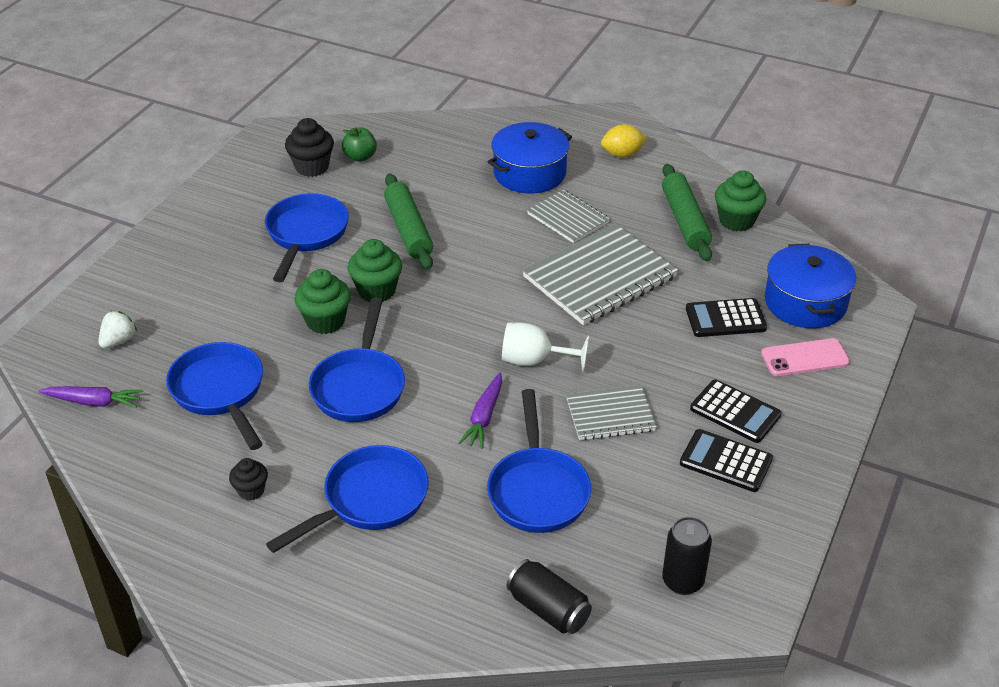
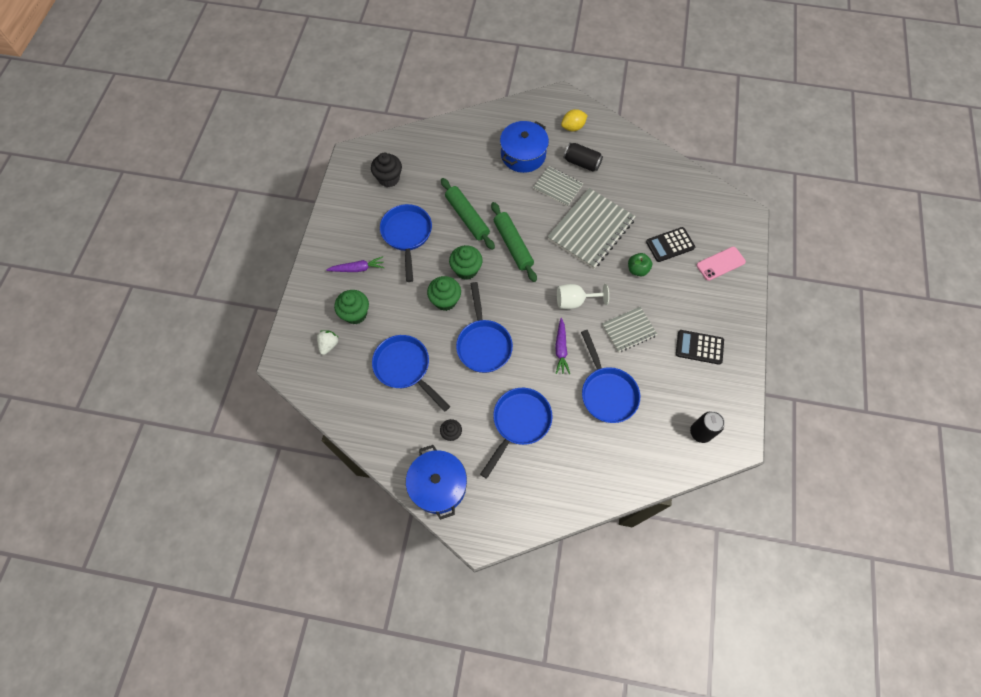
camera: 15 degrees left, 25 degrees up
purple carrot [39,386,143,408] -> purple carrot moved to [326,257,385,272]
green apple [342,127,377,162] -> green apple moved to [628,253,652,276]
black can [507,559,592,634] -> black can moved to [564,143,603,172]
green rolling pin [662,164,712,262] -> green rolling pin moved to [491,202,537,282]
black calculator [690,379,782,443] -> none
green cupcake [715,170,766,232] -> green cupcake moved to [334,290,369,324]
blue pot [765,244,856,328] -> blue pot moved to [406,445,467,520]

